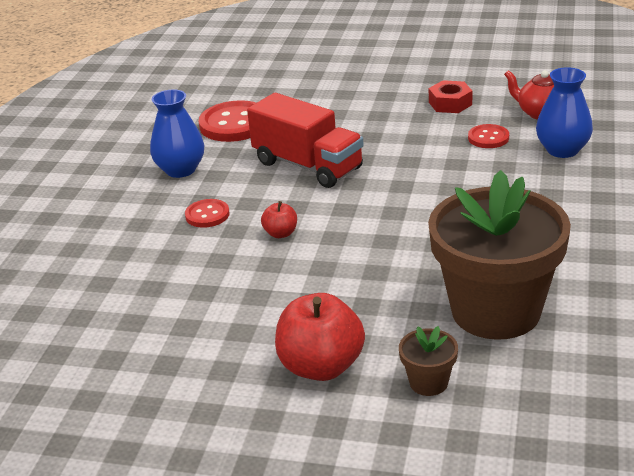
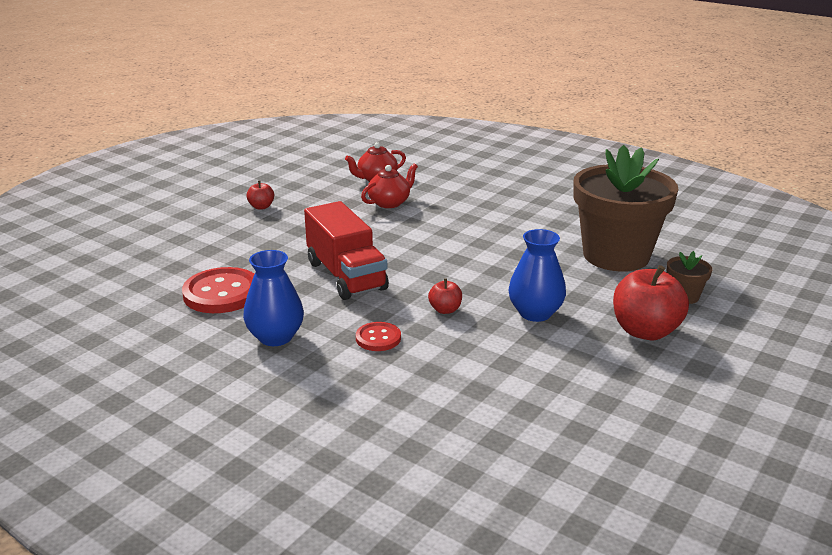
camera: 70 degrees left, 5 degrees down
red truck [247,93,364,188] -> red truck turned 90 degrees clockwise [304,201,389,300]
red nut [429,80,472,113] -> none
red button [468,124,509,148] -> red teapot [361,164,418,208]
blue vase [536,67,593,158] -> blue vase moved to [508,229,566,322]
none -> red apple [247,181,274,210]

